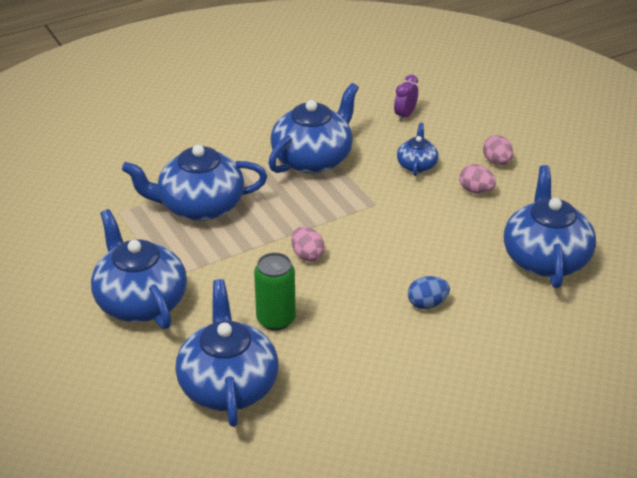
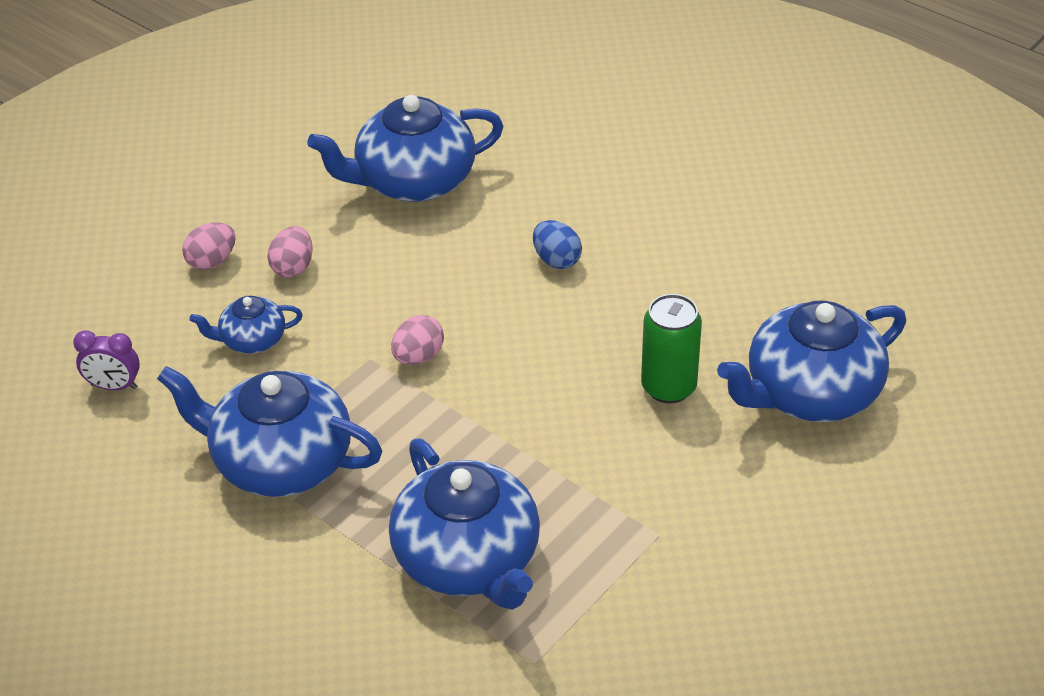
camera: 110 degrees left, 5 degrees up
blue teapot [91,209,187,329] -> none
pink egg [291,227,325,262] -> pink egg moved to [391,315,444,365]

